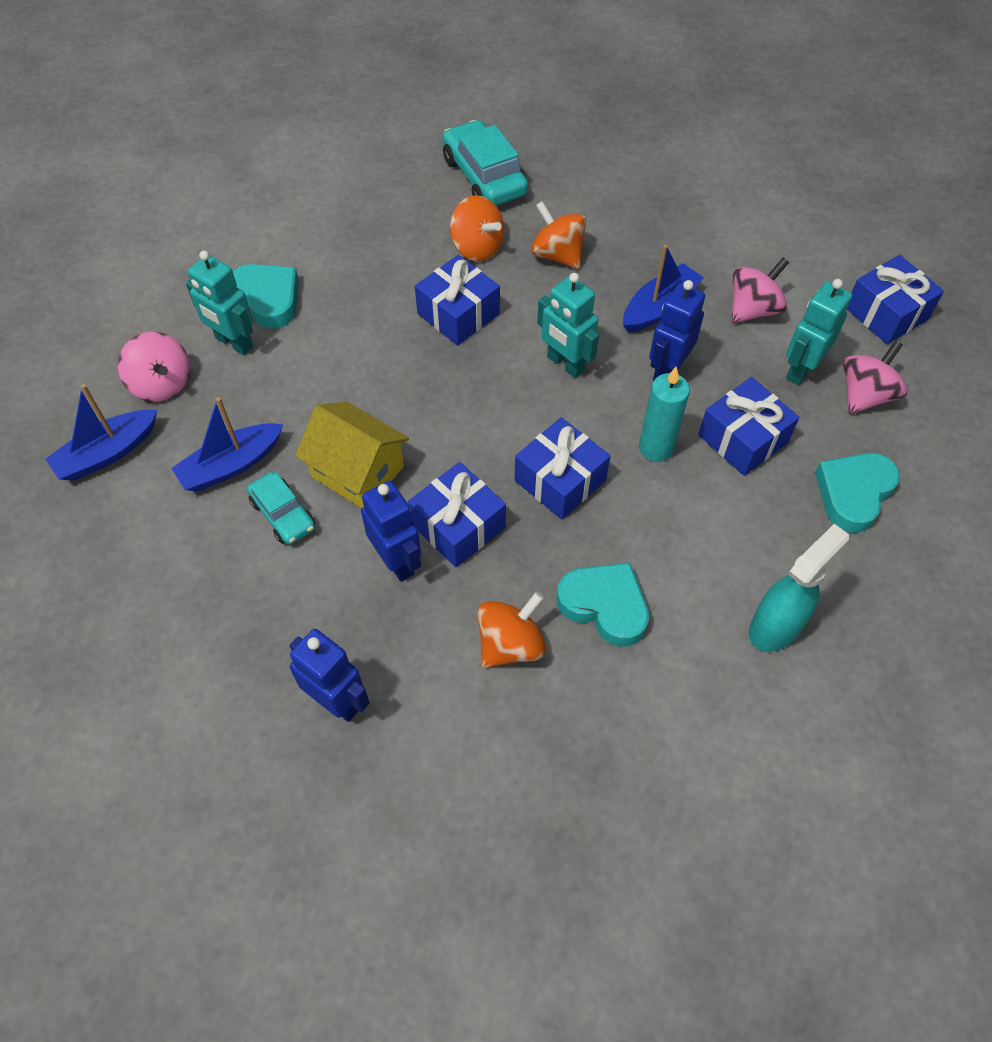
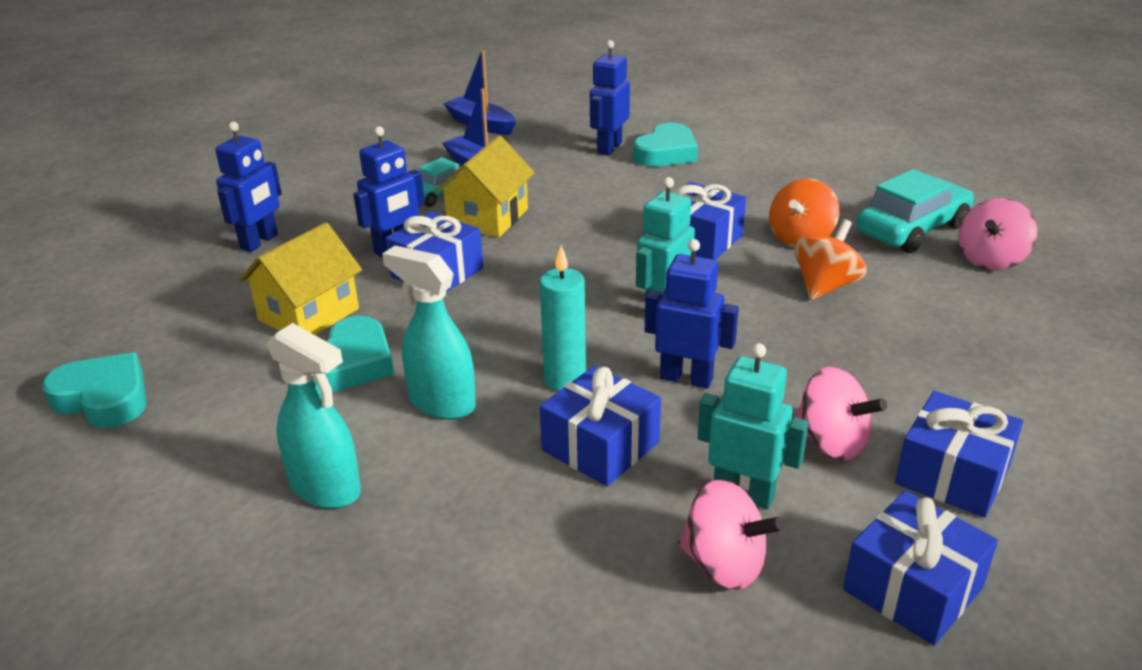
camera: 80 degrees right, 25 degrees down
pink spinning top [118,332,190,402] -> pink spinning top moved to [958,198,1037,270]
turquoise robot [186,251,253,355] -> blue robot [590,40,630,156]
orange spinning top [477,592,546,668] -> yellow house [239,222,362,335]
blue gift [515,417,610,520] -> blue gift moved to [895,391,1023,518]
blue boat [623,245,704,332] -> none
turquoise heart [815,453,900,533] -> turquoise heart moved to [42,352,147,428]
none -> turquoise spray bottle [382,246,476,419]

